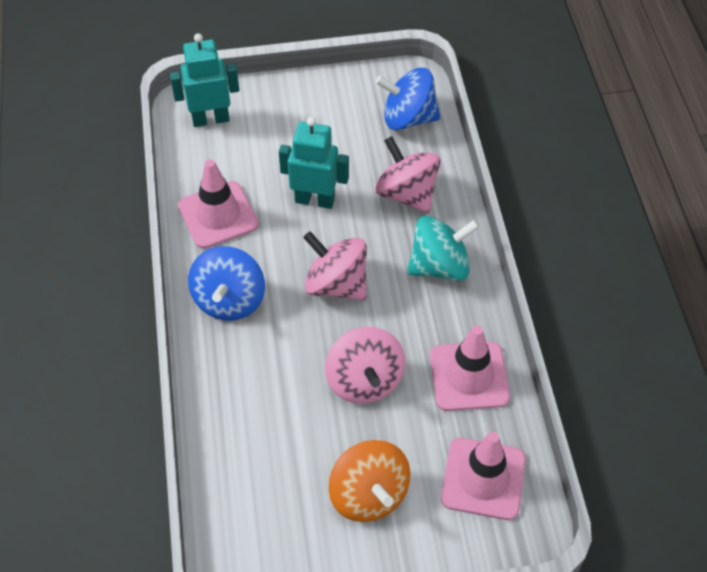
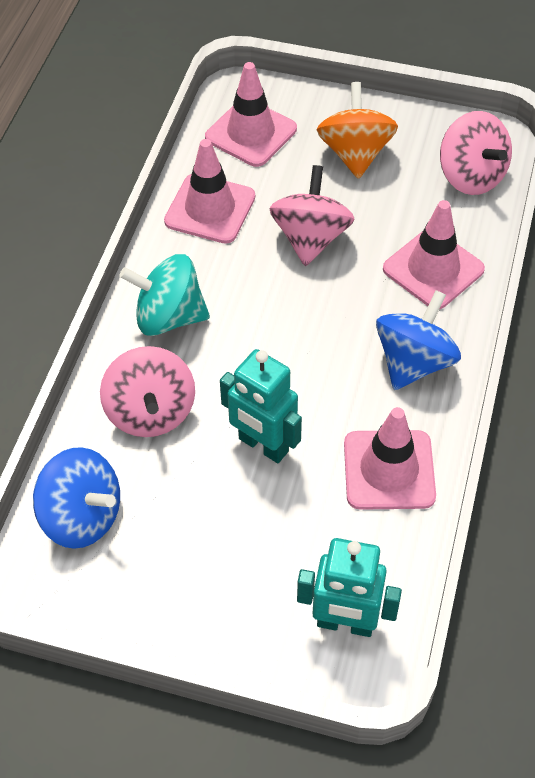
camera: 155 degrees left, 0 degrees up
pink spinning top [303,231,367,301] -> pink spinning top moved to [440,111,512,195]
none -> pink traffic cone [383,200,485,309]

